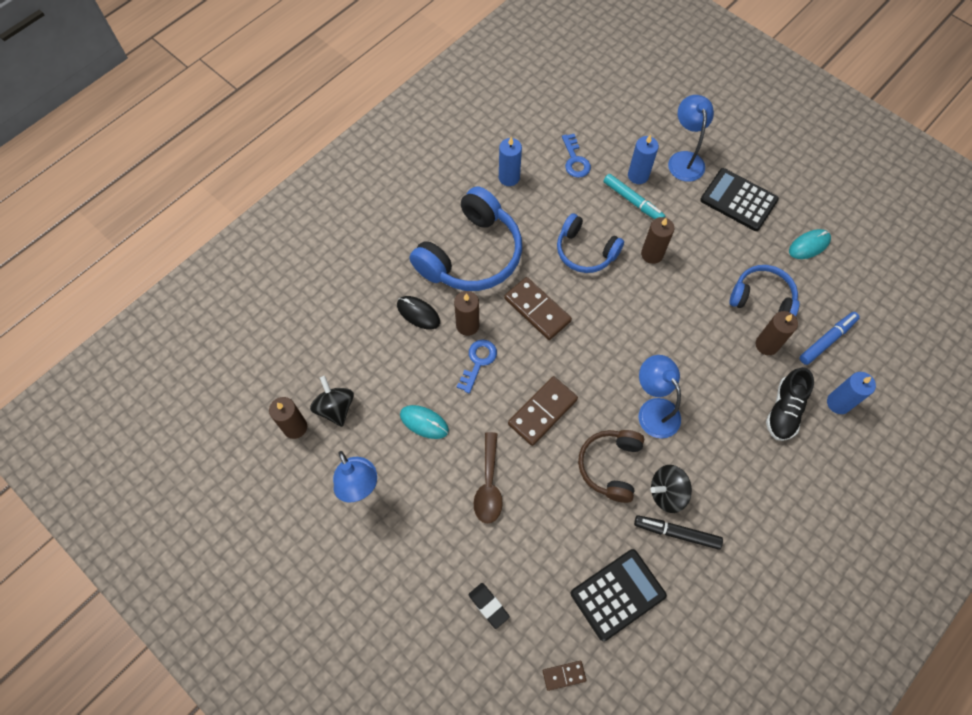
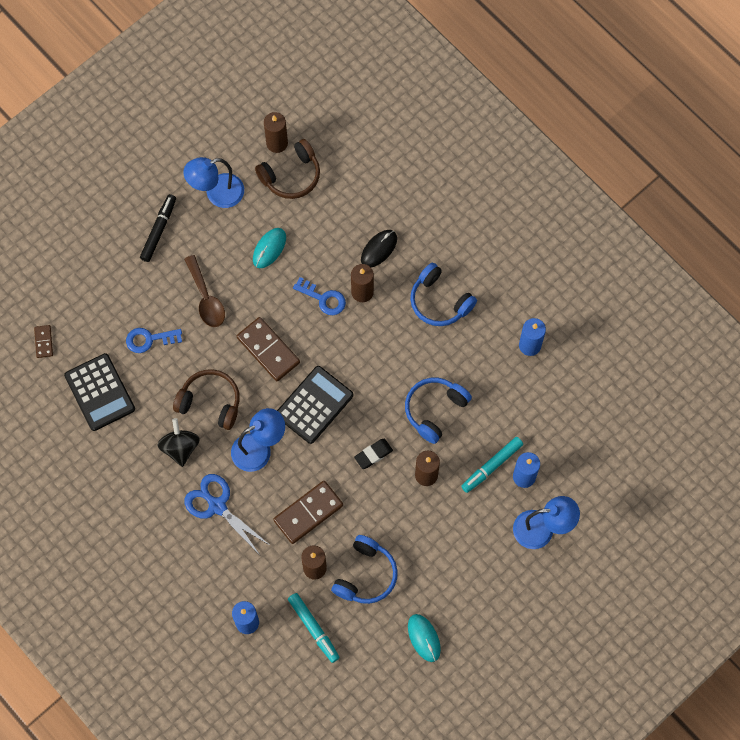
camera: 95 degrees right, 5 degrees up
black spinning top [310,376,354,427] -> brown headphones [255,139,320,199]
blue headphones [410,186,522,291] -> blue headphones [410,263,477,326], size x0.60
black eraser [468,583,510,629] -> black eraser moved to [354,439,393,469]
brown spoon [474,432,502,524] -> brown spoon turned 120 degrees counterclockwise [184,255,225,327]
brown domino [504,277,572,340] -> brown domino moved to [273,481,343,544]
blue key [562,134,591,178] -> blue key moved to [126,328,182,353]
black marker [634,516,723,550] -> black marker moved to [140,194,176,262]
black calculator [700,168,779,231] -> black calculator moved to [277,366,353,444]
black shoe [766,367,814,441] -> none
blue marker [799,312,860,365] -> turquoise marker [288,593,340,663]
none -> blue scissors [184,474,271,554]

